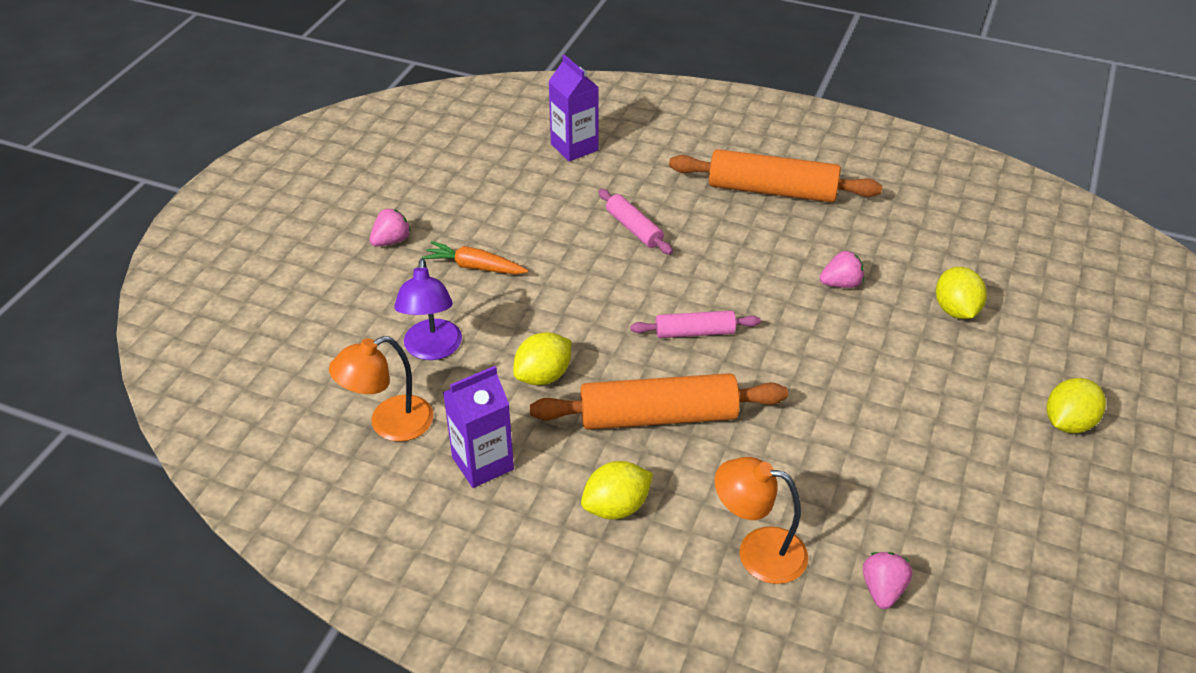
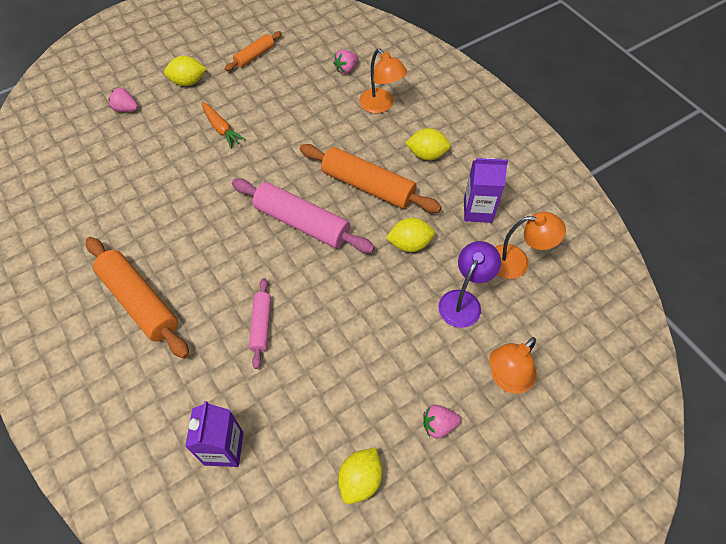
camera: 145 degrees left, 15 degrees up
orange carrot [422,241,528,274] -> orange carrot moved to [201,102,246,149]
pink rolling pin [630,310,761,338] -> pink rolling pin [232,179,375,253], size x1.84
pink strawberry [819,251,864,288] -> pink strawberry moved to [108,88,138,112]
yellow lemon [936,267,987,319] -> yellow lemon moved to [338,447,383,504]
none -> orange rolling pin [225,31,282,71]
none -> orange lamp [489,337,537,394]

